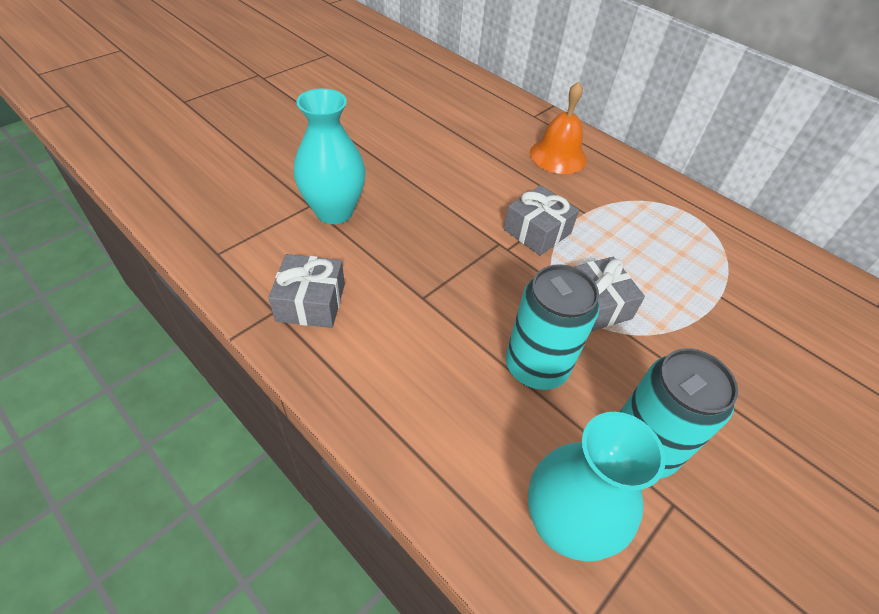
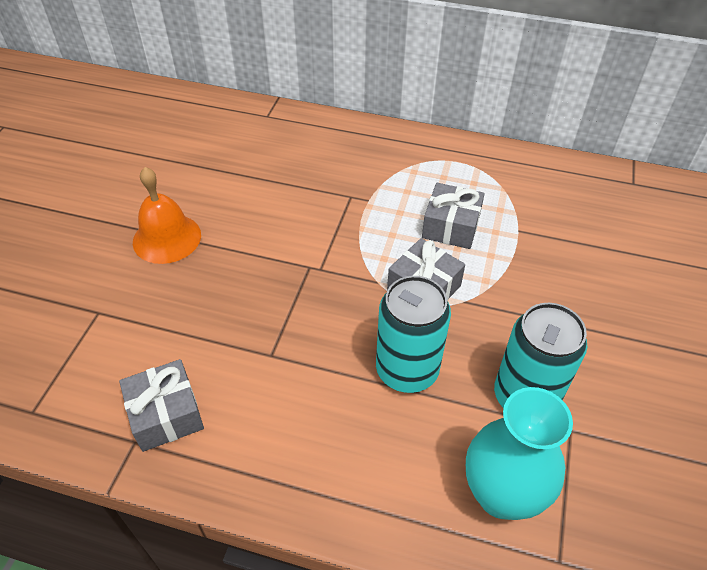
camera: 25 degrees left, 0 degrees up
turquoise vase [293,88,366,224] -> none
grey gift [503,185,579,256] -> grey gift moved to [422,183,485,249]
orange bell [530,81,587,174] -> orange bell moved to [133,167,201,264]

